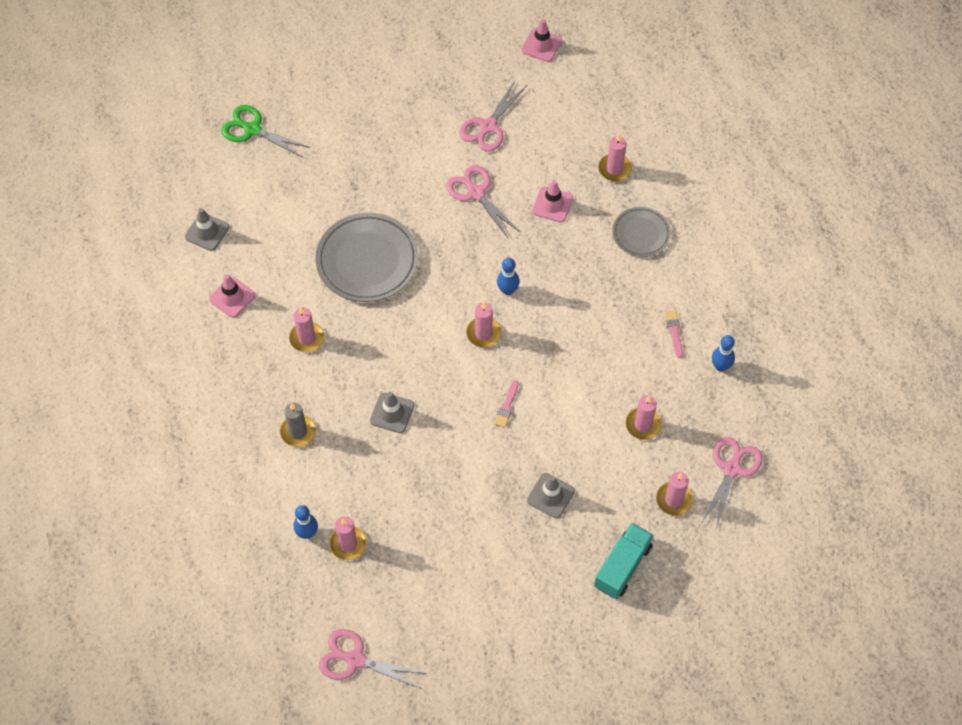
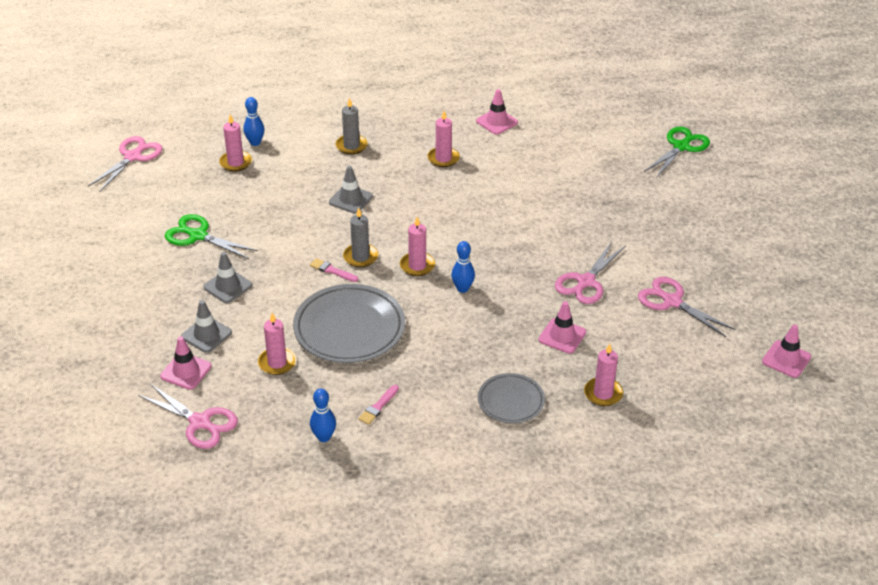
camera: 100 degrees right, 20 degrees down
grey traffic cone [185,208,229,251] -> grey traffic cone moved to [181,300,232,353]
grey plate [315,213,418,302] -> grey plate moved to [293,284,405,363]
pink scissors [446,165,521,238] -> pink scissors turned 150 degrees clockwise [555,242,626,304]
turquoise truck [594,523,654,599] -> none
pink candle [656,472,693,516] -> pink traffic cone [160,336,212,390]
pink brush [665,310,683,358] -> pink brush turned 120 degrees clockwise [359,385,399,425]
none -> green scissors [165,214,258,259]
none -> grey candle [343,208,378,267]

